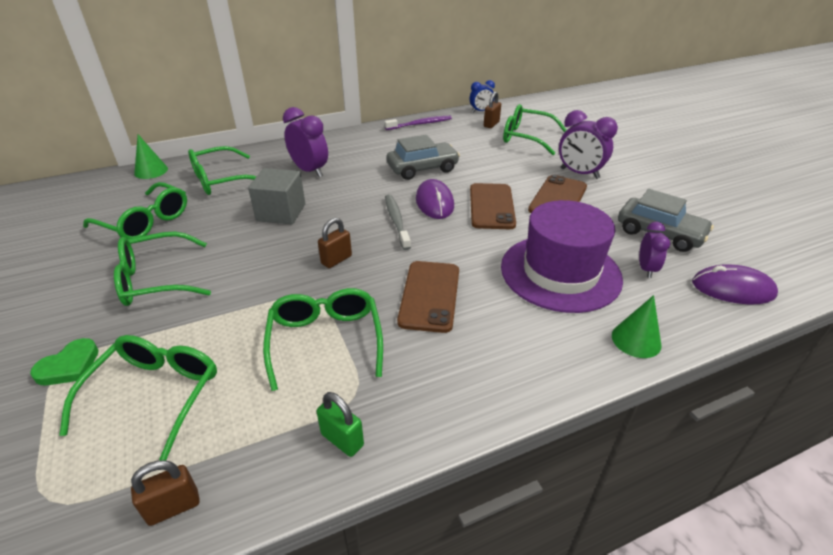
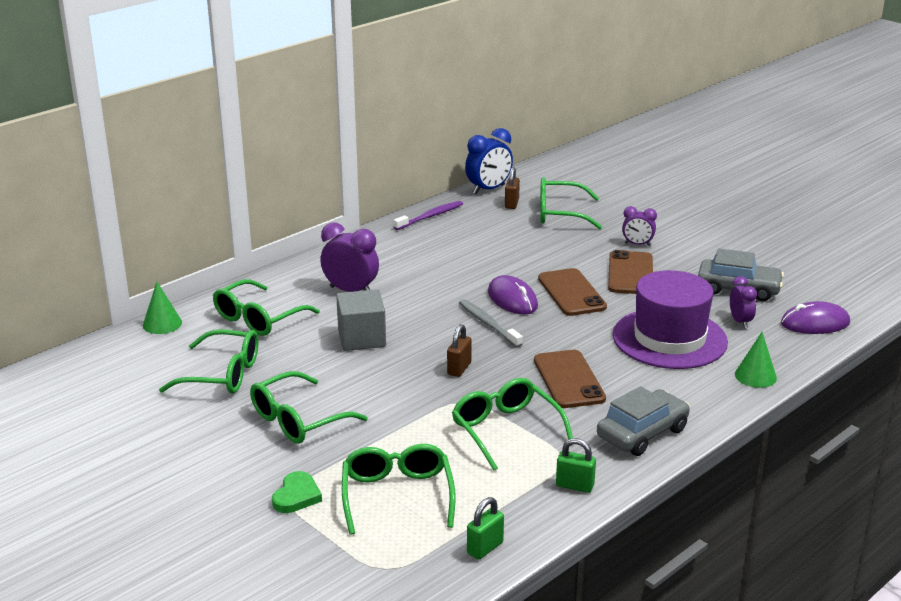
camera: 20 degrees left, 10 degrees down
brown padlock [131,460,200,526] -> green padlock [467,497,504,560]
grey car [387,135,460,180] -> grey car moved to [597,386,690,456]
blue clock [470,80,495,113] -> blue clock [465,128,513,194], size x1.65
purple clock [559,110,618,179] -> purple clock [622,206,657,246], size x0.61

